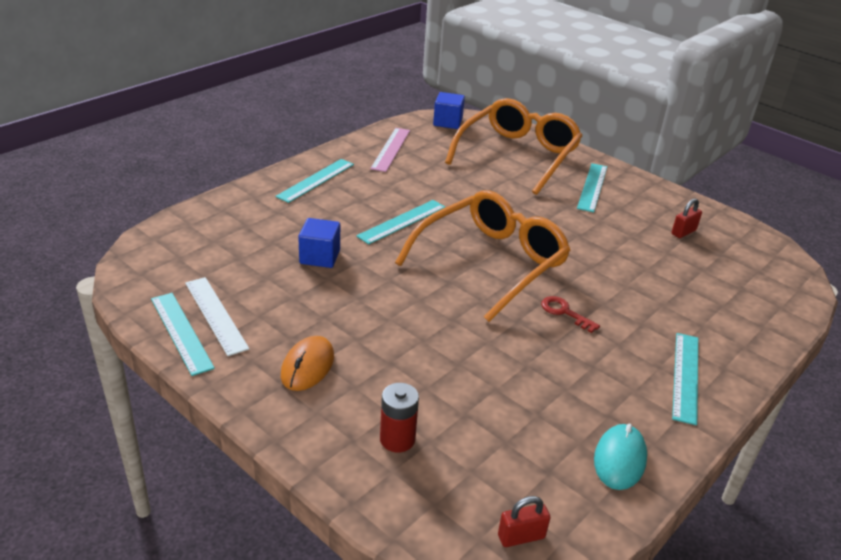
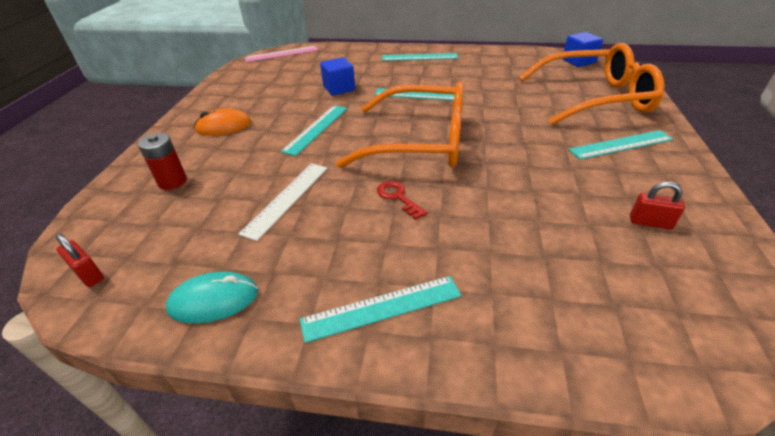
camera: 60 degrees right, 5 degrees up
turquoise ruler [151,293,215,376] -> turquoise ruler moved to [280,105,347,156]
white ruler [185,277,249,356] -> white ruler moved to [239,163,328,241]
pink ruler [370,128,410,172] -> pink ruler moved to [245,46,319,62]
red key [541,296,600,333] -> red key turned 45 degrees counterclockwise [377,181,428,220]

